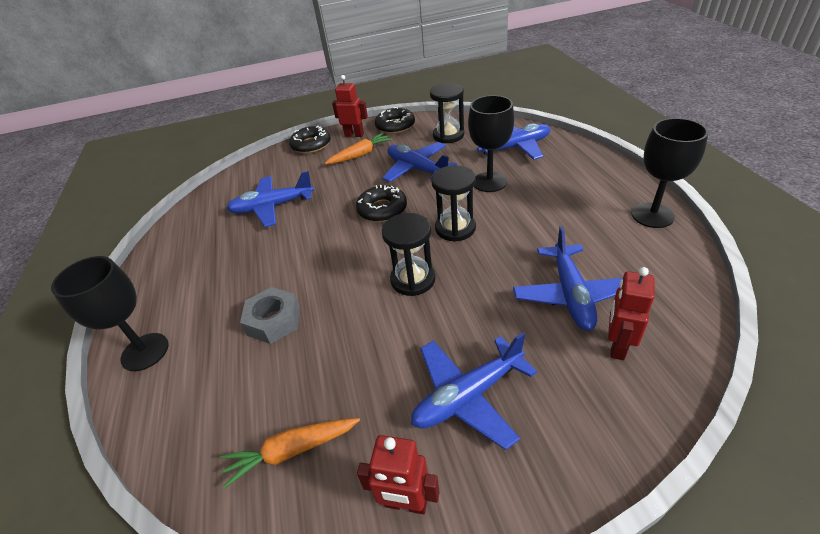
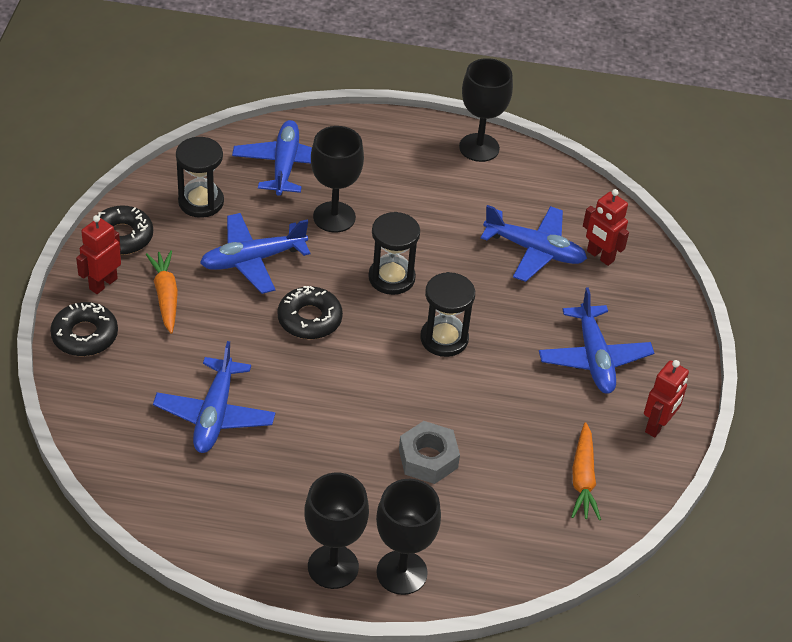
camera: 75 degrees left, 5 degrees up
none -> black goblet [304,473,369,589]

